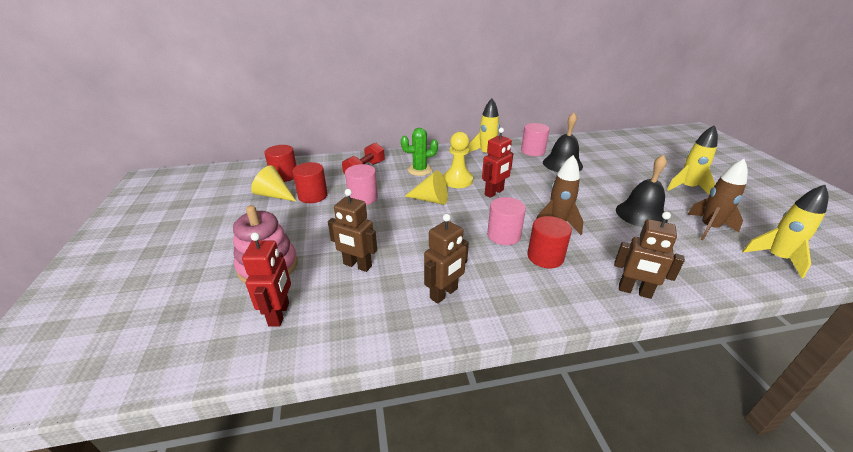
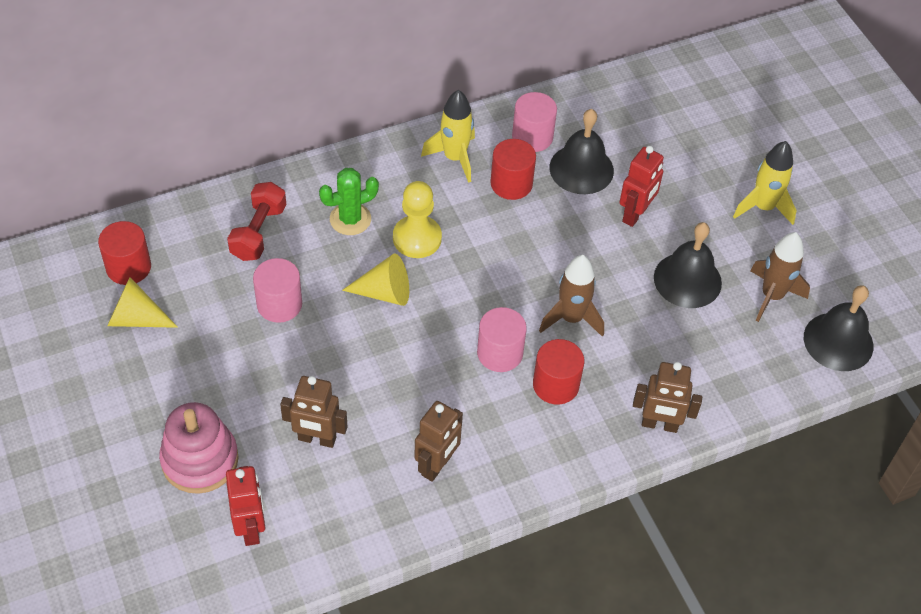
camera: 15 degrees left, 20 degrees up
red cylinder [292,162,328,203] -> red cylinder moved to [490,139,536,200]
red robot [482,128,514,198] -> red robot moved to [619,146,664,227]
yellow rocket [743,185,829,278] -> black bell [804,286,873,371]

